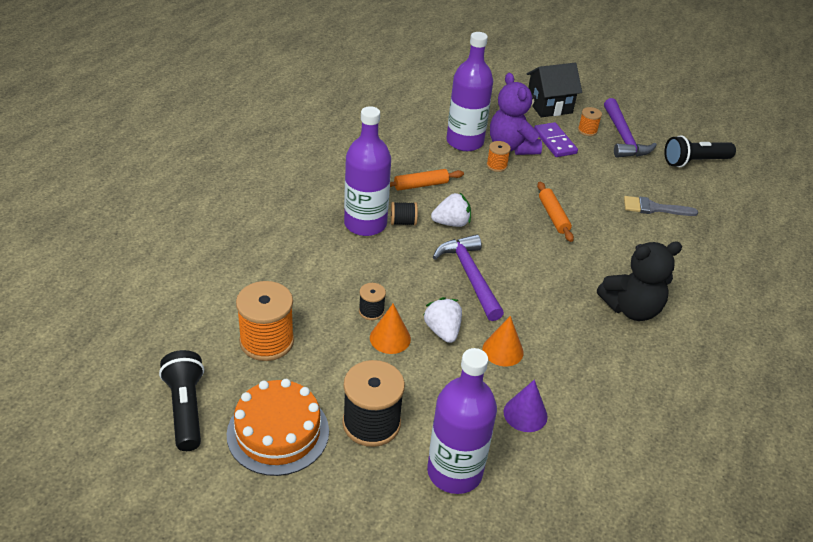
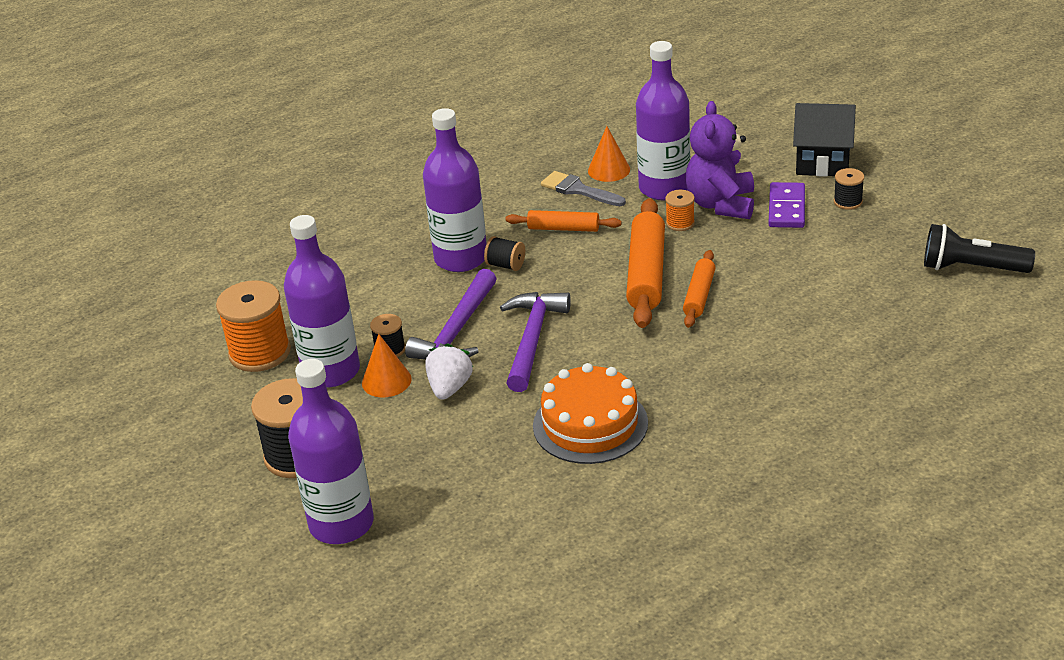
camera: 35 degrees right, 5 degrees down
black flashlight [159,350,204,451] -> none
orange cake [227,379,329,476] -> orange cake moved to [533,363,648,464]
white strawberry [431,192,471,227] -> none
orange cone [482,316,524,367] -> orange cone moved to [588,126,630,182]
purple cone [504,380,548,432] -> none
orange spool [578,107,602,136] -> black spool [834,168,864,210]
black teddy bear [597,242,682,321] -> none
purple hammer [604,98,657,158] -> purple hammer moved to [405,269,497,360]
grey brush [624,196,698,216] -> grey brush moved to [541,171,626,206]
none -> purple bottle [284,215,360,387]
none -> orange rolling pin [626,198,665,328]

